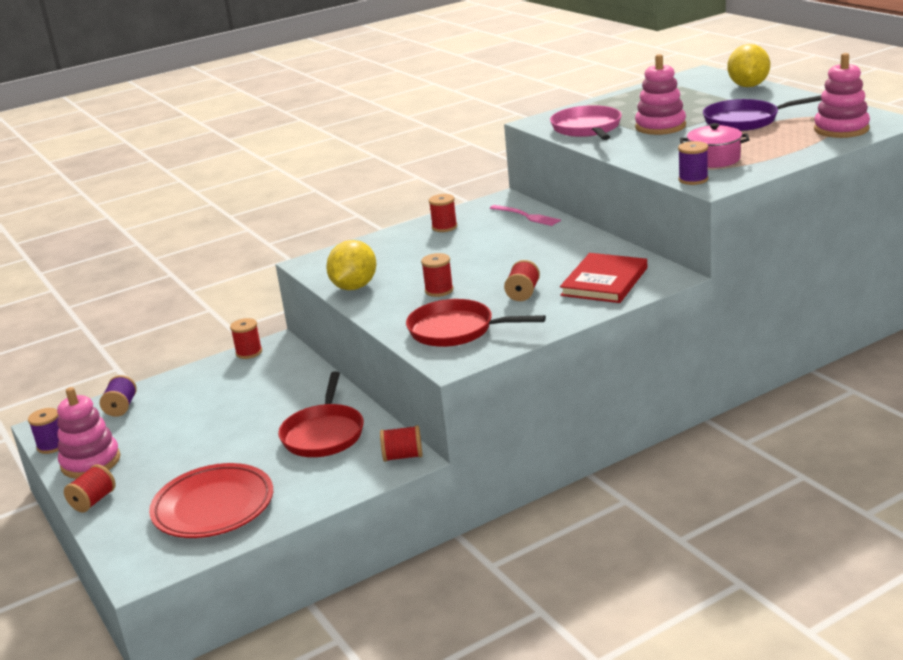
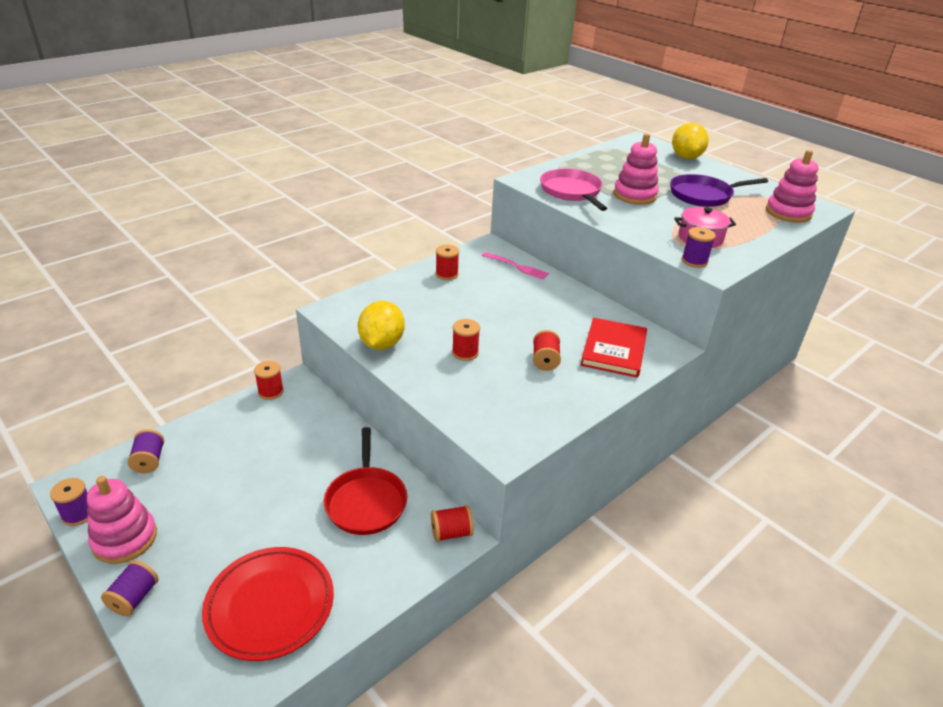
camera: 15 degrees left, 10 degrees up
red spool [64,464,116,512] -> purple spool [101,560,159,616]
red pan [406,299,546,347] -> none

